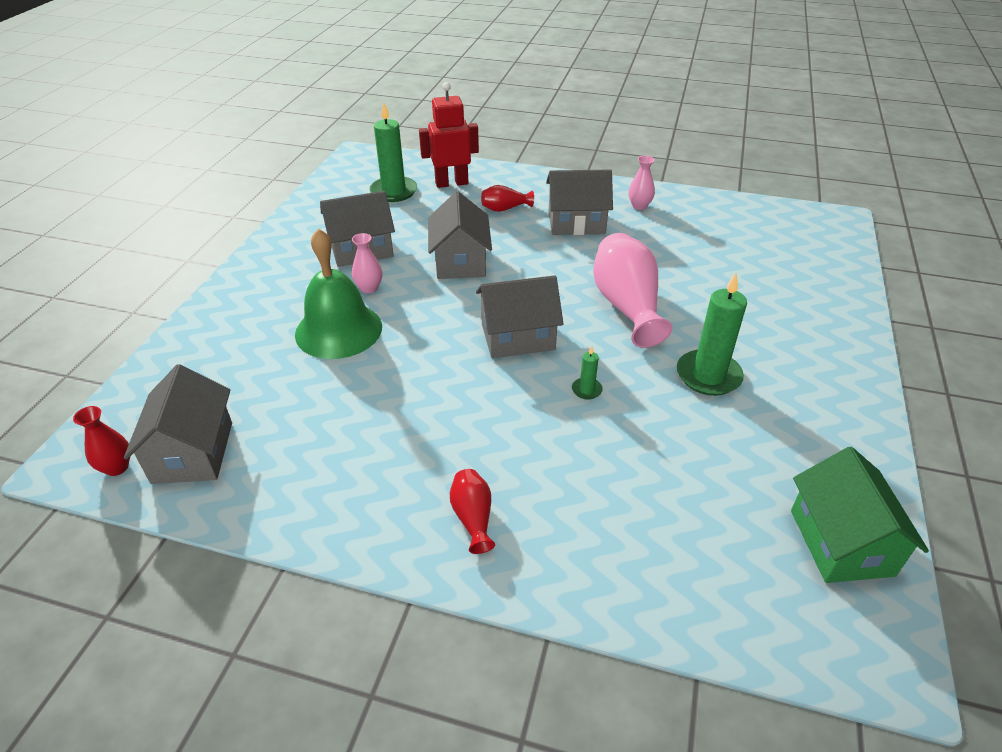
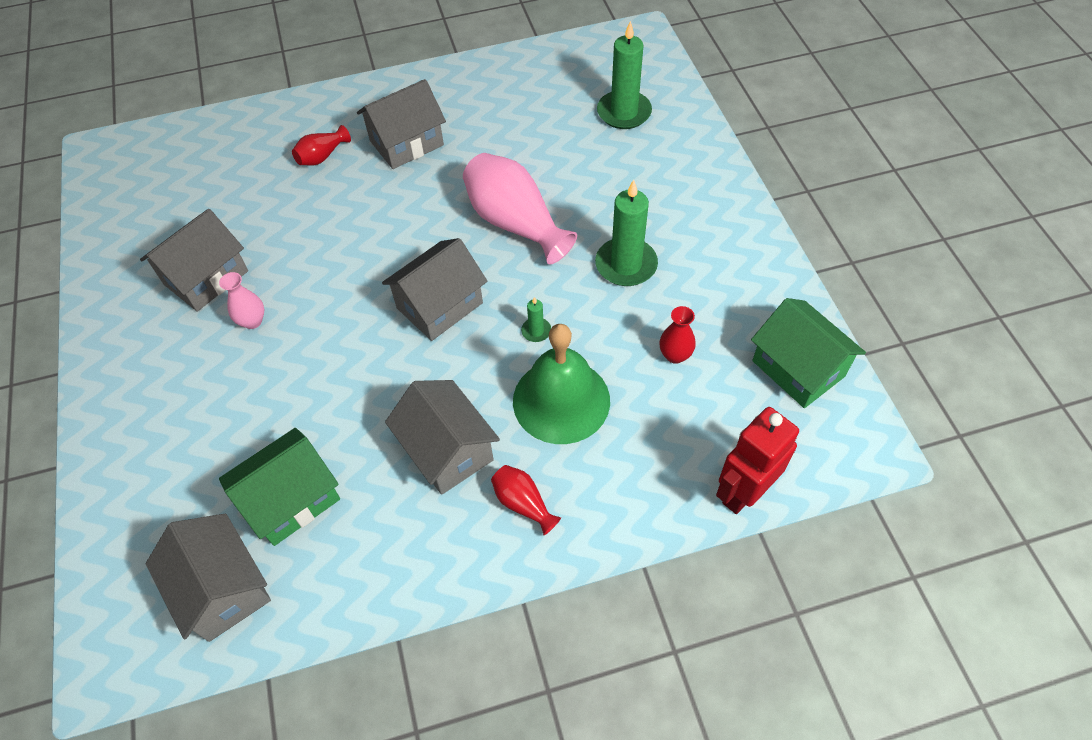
camera: 30 degrees left, 15 degrees up
red vase [73,406,130,476] -> red vase moved to [659,306,696,364]
green bell [295,228,382,359] -> green bell moved to [513,324,610,444]
green candle [370,102,417,202] -> green candle moved to [597,21,652,129]
red robot [419,82,479,188] -> red robot moved to [716,407,799,514]
grey house [428,191,492,279] -> grey house moved to [385,380,500,495]
pink vase [628,156,655,210] -> none
none -> green house [219,428,340,546]

